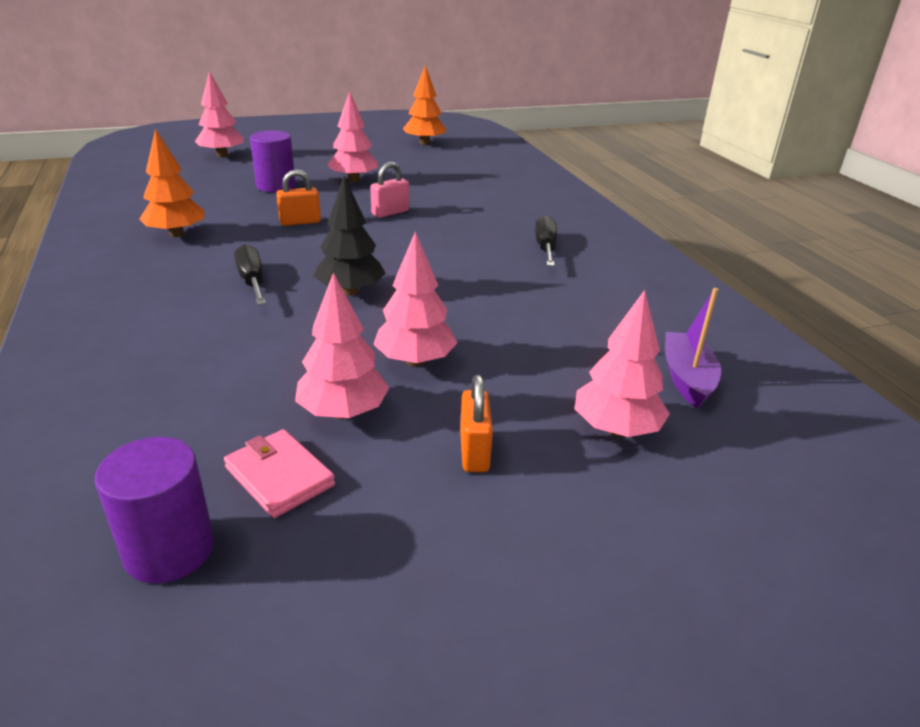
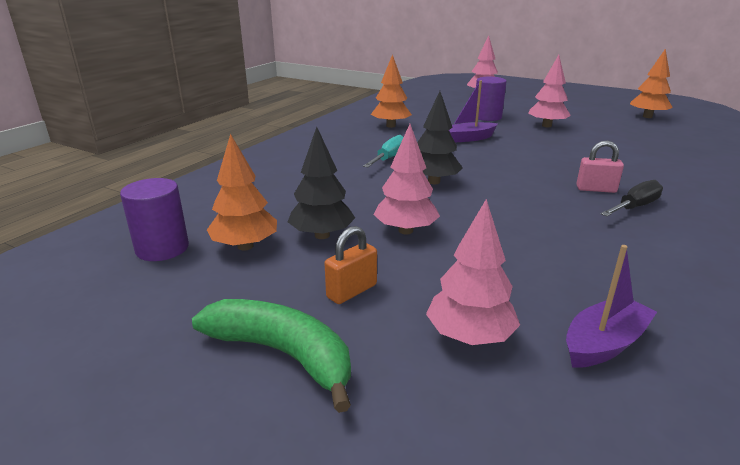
camera: 50 degrees right, 5 degrees down
pink wallet [224,429,335,518] -> orange tree [207,134,277,251]
black screwdriver [234,244,266,305] -> turquoise screwdriver [363,135,403,167]
orange padlock [276,169,321,226] -> purple boat [449,80,498,143]
pink tree [295,273,389,419] -> black tree [288,127,355,239]
pink padlock [370,162,409,218] -> pink padlock moved to [576,141,624,193]
none -> green banana [192,299,351,413]

